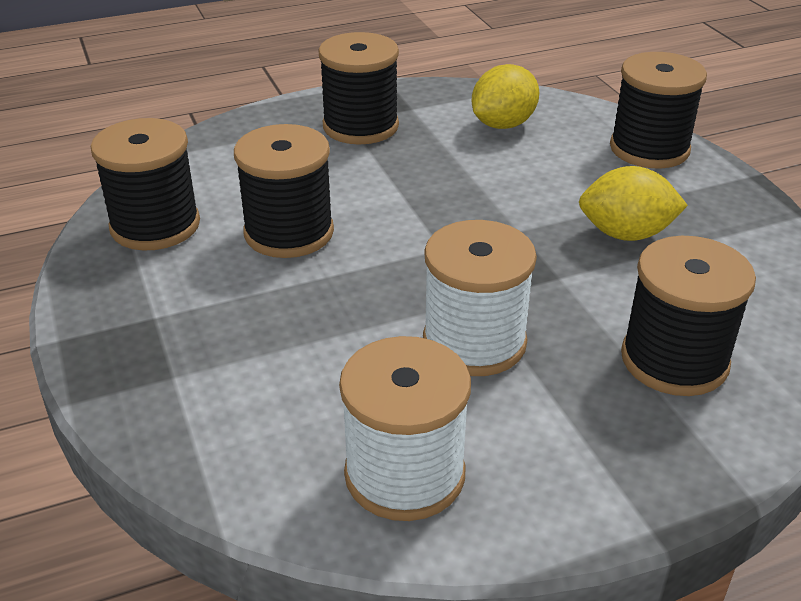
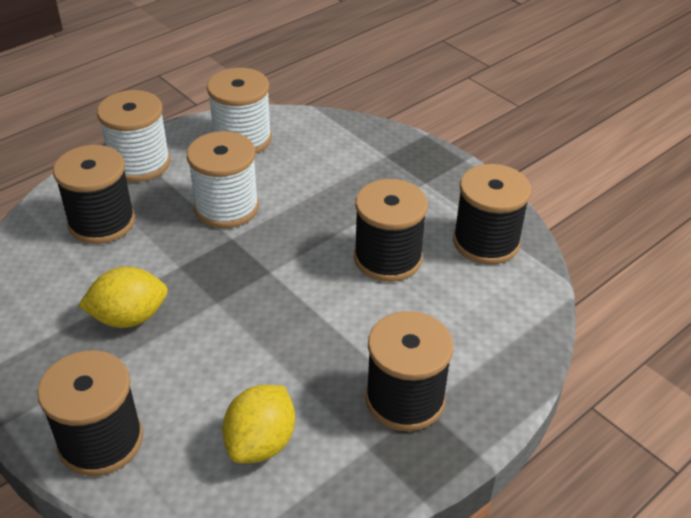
camera: 160 degrees right, 5 degrees up
none -> white spool [97,90,171,182]

